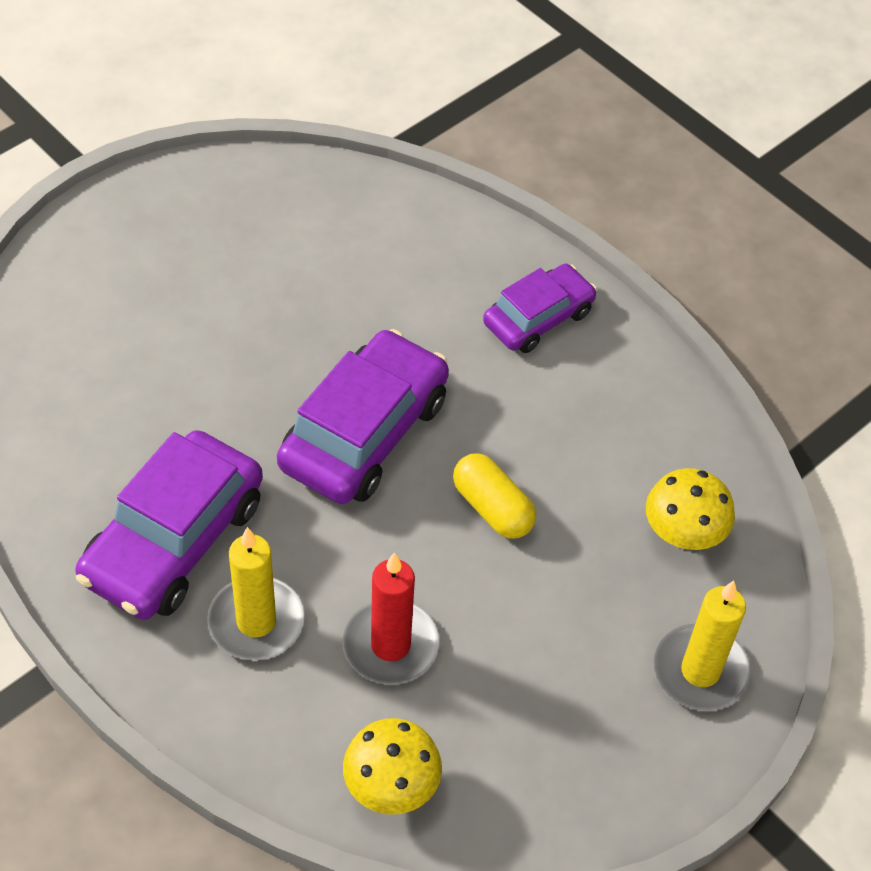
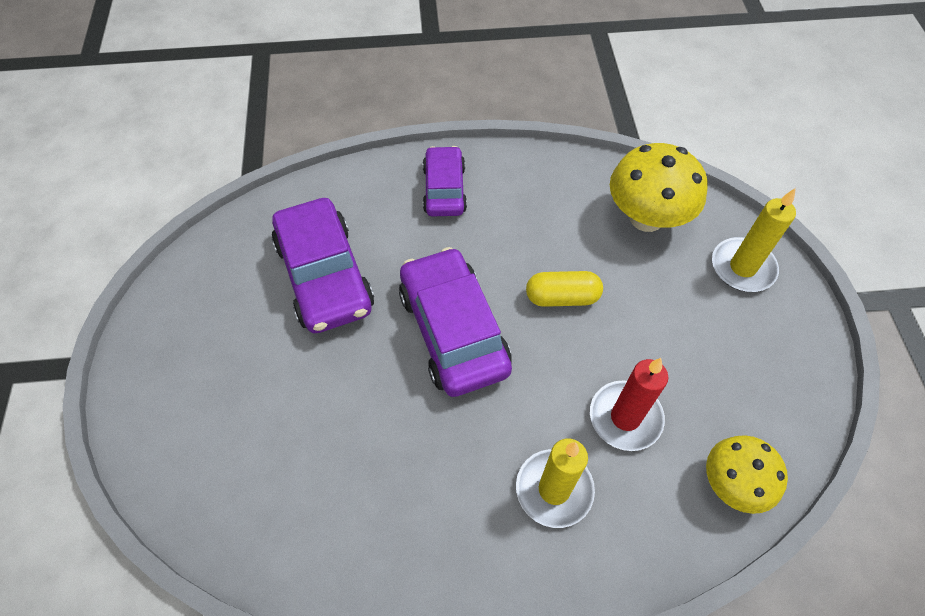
camera: 50 degrees left, 5 degrees up
purple car [75,430,263,620] -> purple car moved to [272,198,374,333]
yellow mushroom [646,468,735,550] -> yellow mushroom [610,143,708,232], size x1.52

